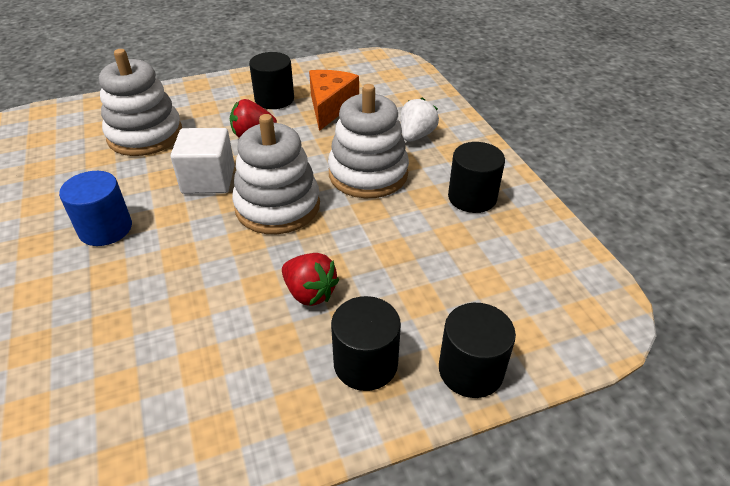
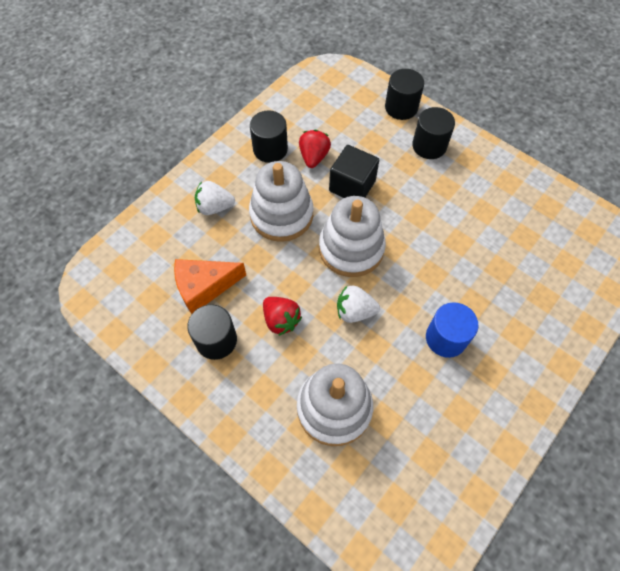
camera: 120 degrees left, 20 degrees up
white cube [171,128,235,194] -> white strawberry [337,285,380,323]
red strawberry [282,253,339,306] -> red strawberry moved to [299,130,331,168]
none -> black cube [329,145,379,198]

